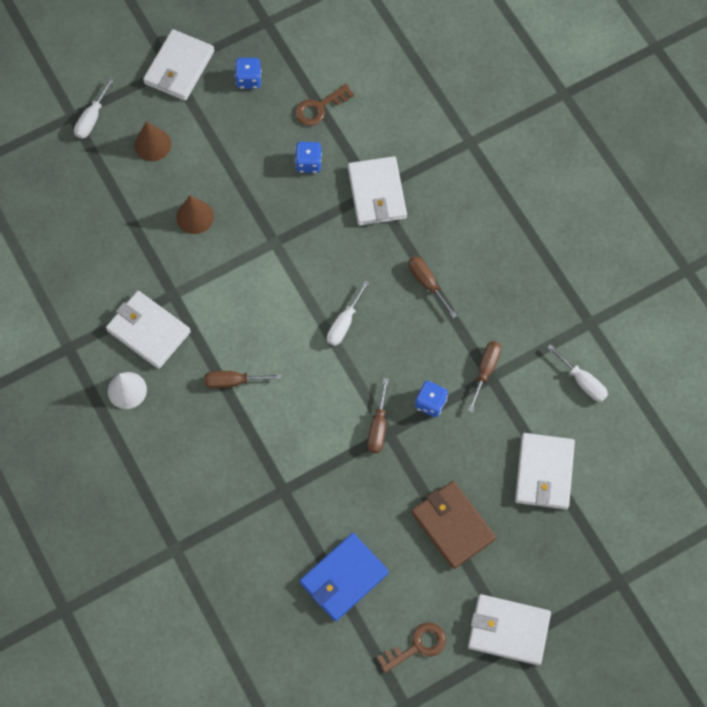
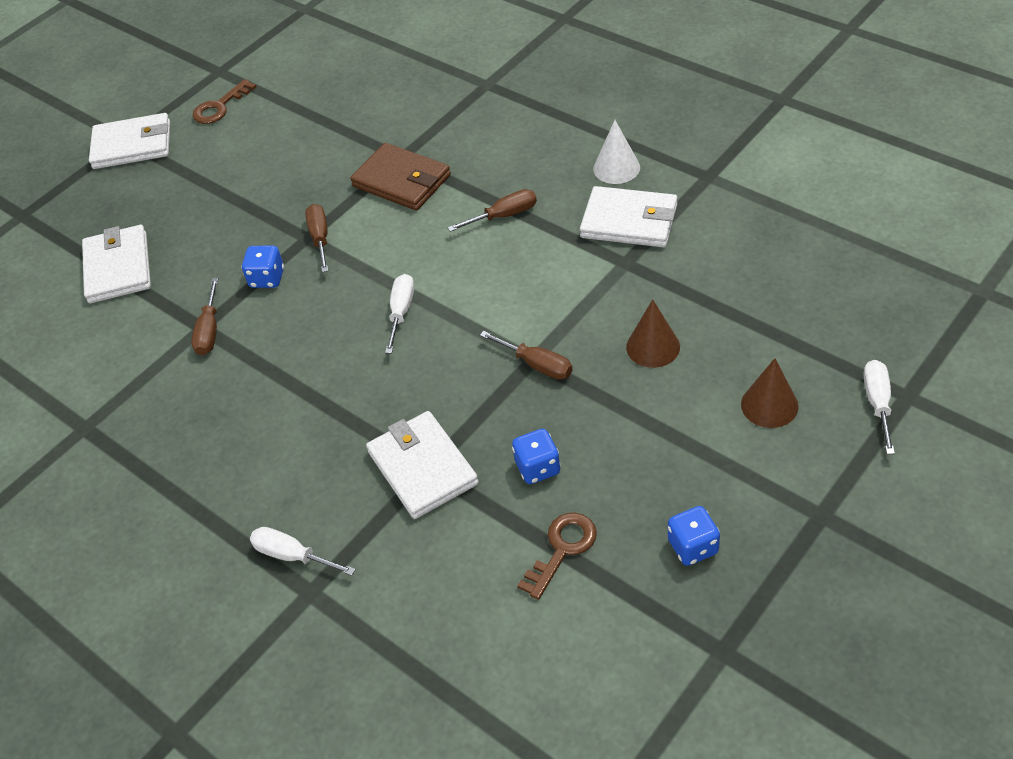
camera: 165 degrees right, 20 degrees down
white wallet [143,29,214,101] -> none
blue wallet [300,533,389,621] -> none
brown screwdriver [408,256,457,318] -> brown screwdriver moved to [480,331,572,380]
brown wallet [411,481,496,569] -> brown wallet moved to [350,143,451,211]
white screwdriver [547,344,608,402] -> white screwdriver moved to [250,527,356,576]

